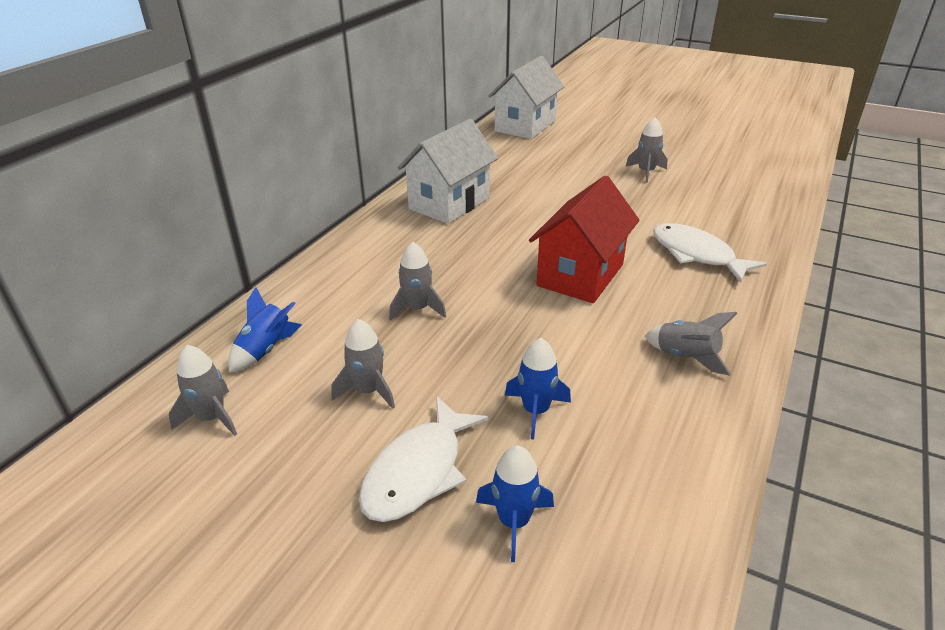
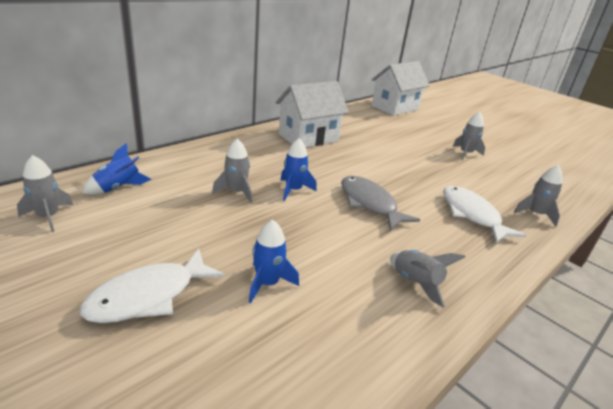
camera: 15 degrees right, 5 degrees down
grey rocket [331,319,395,409] -> grey rocket moved to [514,165,563,227]
blue rocket [476,445,554,562] -> blue rocket moved to [280,138,317,201]
red house [529,176,640,303] -> grey fish [341,176,420,230]

